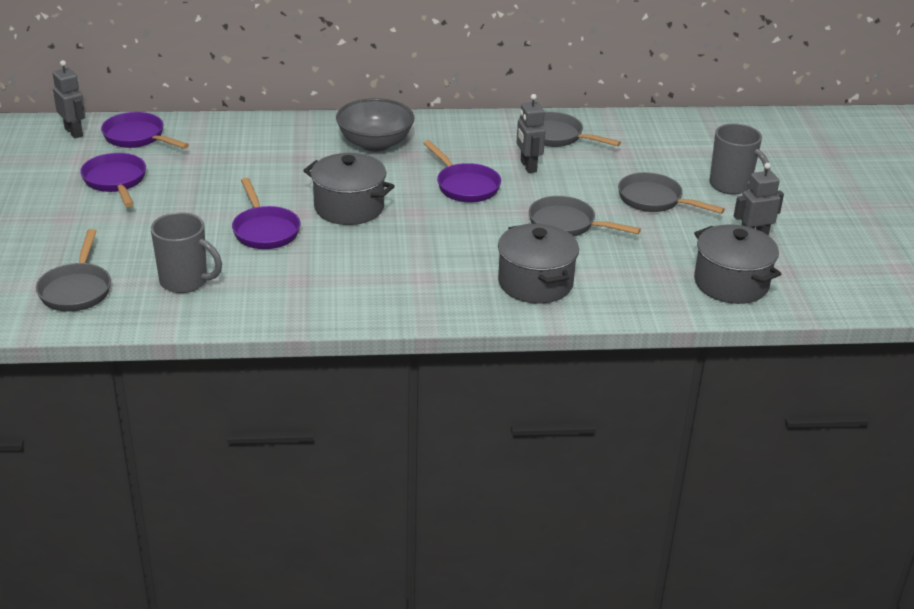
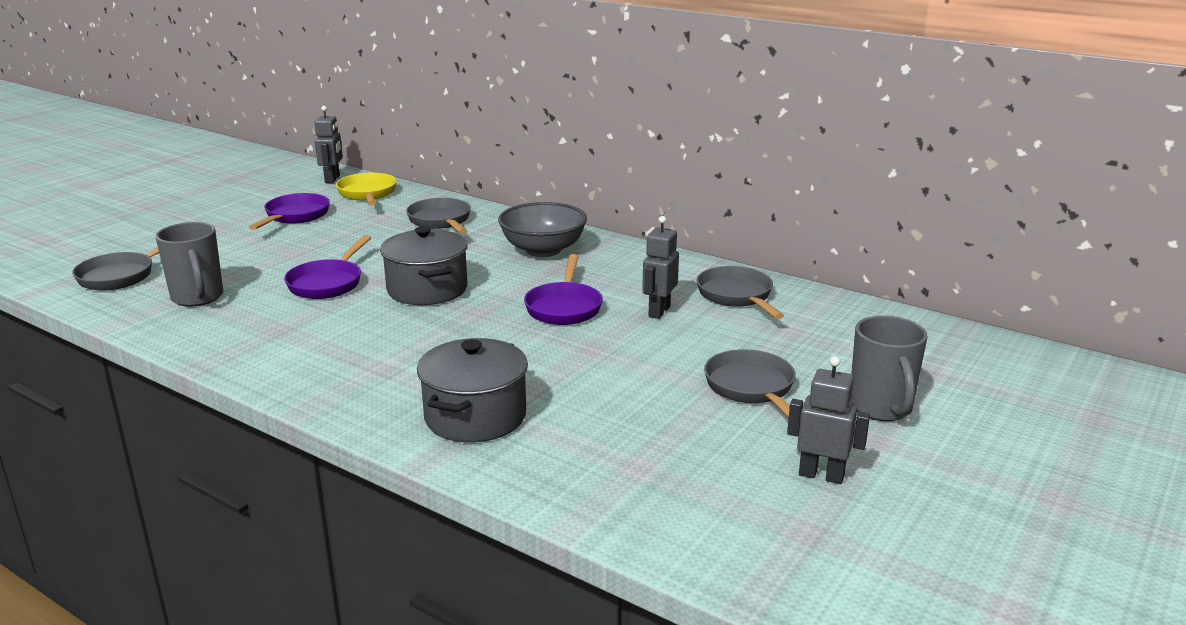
camera: 40 degrees right, 10 degrees down
purple pan [101,112,189,149] -> yellow pan [336,173,397,205]
grey pan [529,196,641,237] -> grey pan moved to [406,198,471,234]
grey pot [694,224,781,304] -> none

